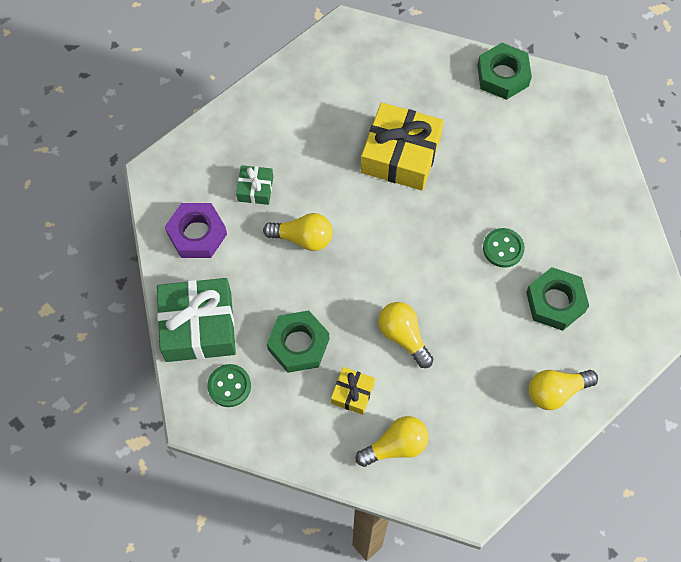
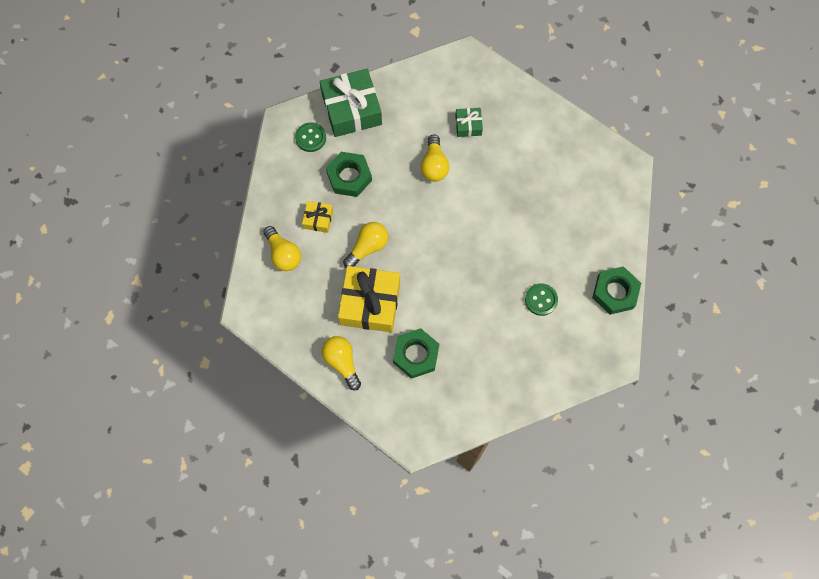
camera: 80 degrees right, 5 degrees up
purple nut [165,203,227,258] -> none
yellow gift [361,102,444,191] -> yellow gift moved to [338,266,400,333]
green button [483,228,525,268] -> green button moved to [525,283,558,316]

